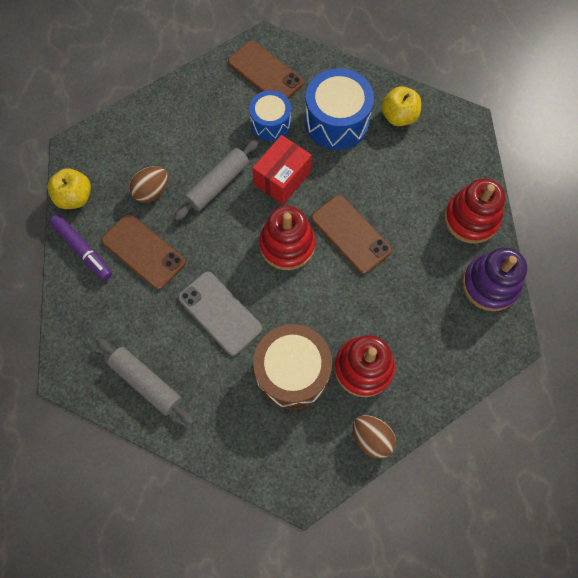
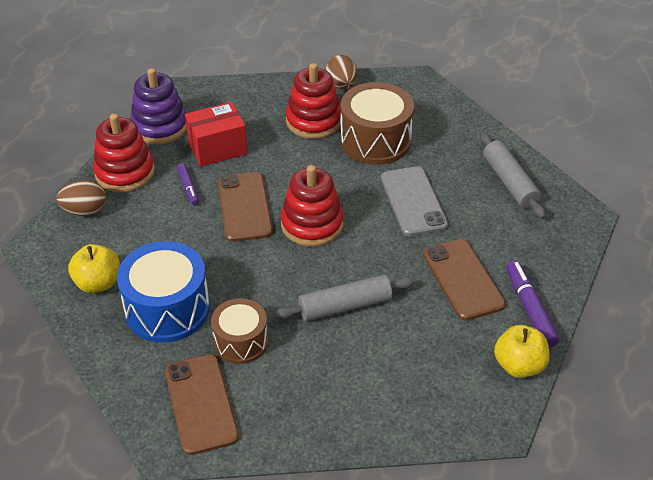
camera: 150 degrees left, 25 degrees down
brown egg [129,166,168,203] -> brown egg moved to [56,180,106,216]
blue drum [249,90,291,141] -> brown drum [211,298,268,364]
red box [252,135,312,205] -> red box moved to [185,102,248,167]
none -> purple marker [177,163,199,205]

